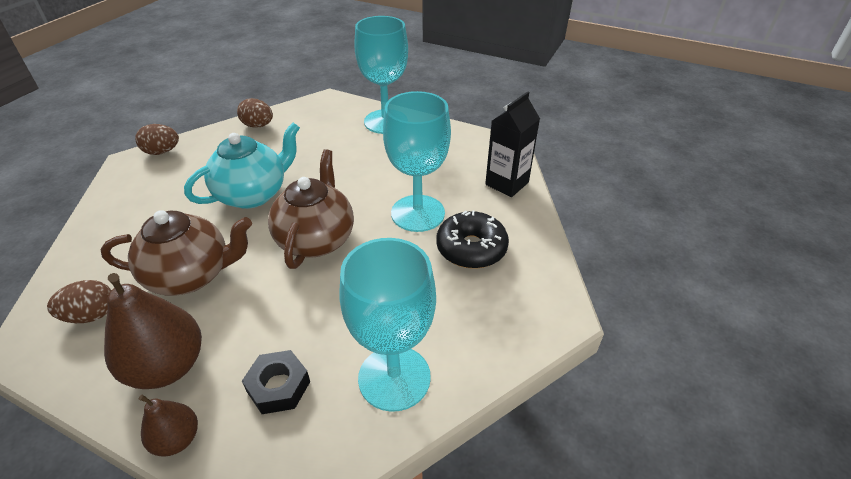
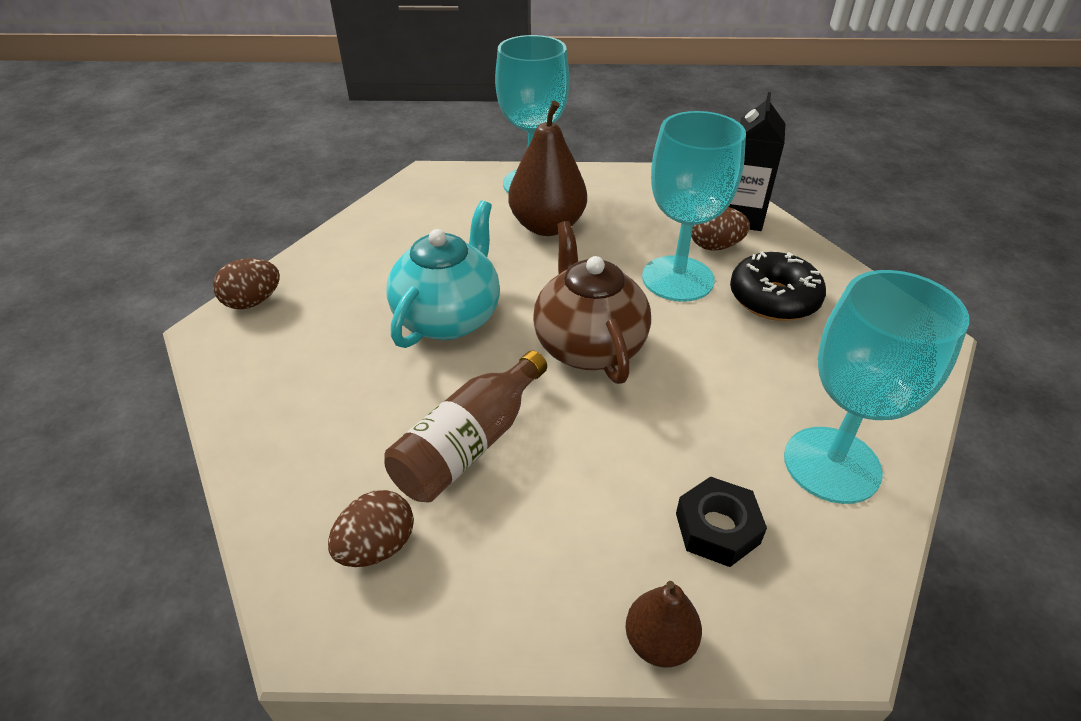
camera: 25 degrees left, 0 degrees up
brown teapot [100,210,252,296] -> brown bottle [384,351,547,502]
brown pear [104,273,202,389] -> brown pear moved to [508,101,587,236]
brown egg [237,98,273,128] -> brown egg moved to [691,207,750,251]

